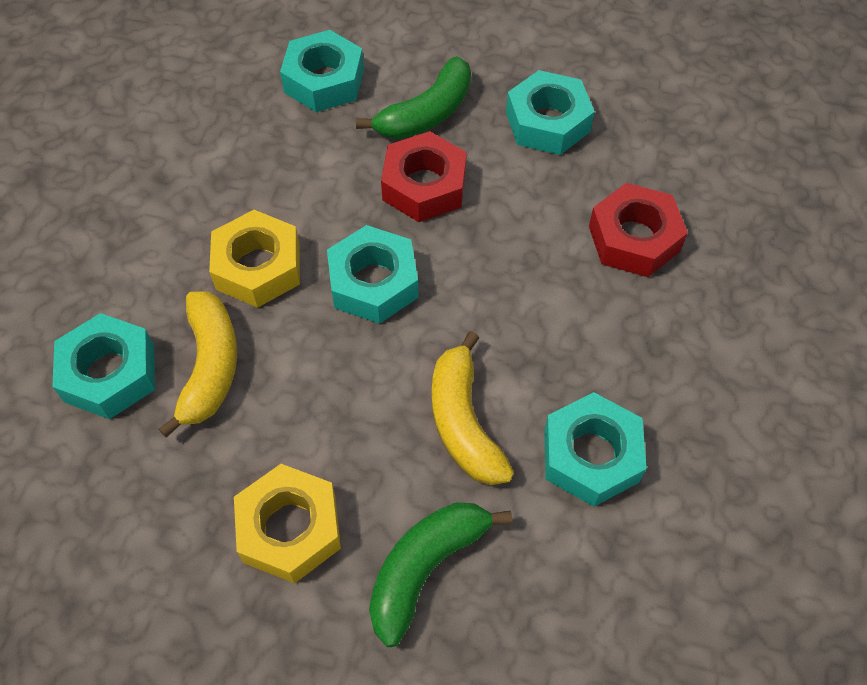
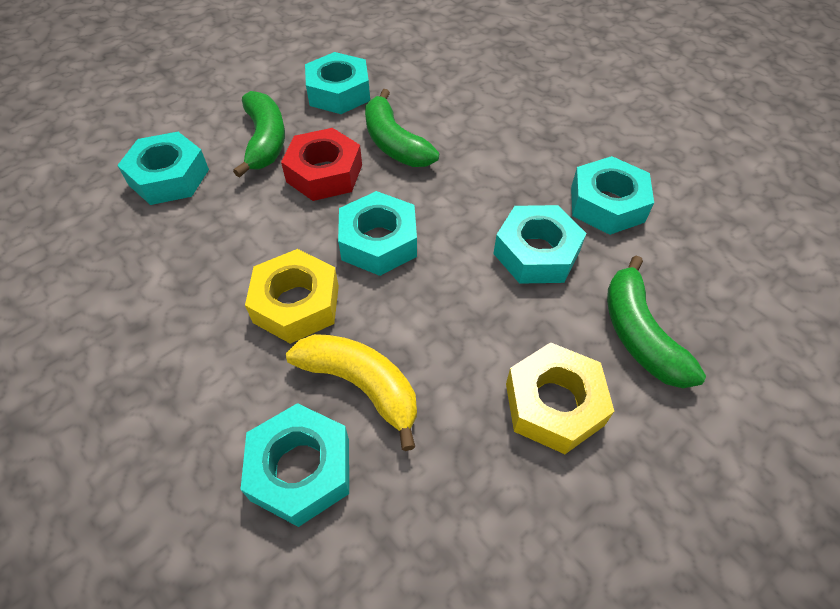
camera: 55 degrees left, 5 degrees down
yellow banana [432,331,514,485] -> turquoise nut [493,205,586,284]
red nut [589,183,688,277] -> none
none -> green banana [365,89,439,167]

